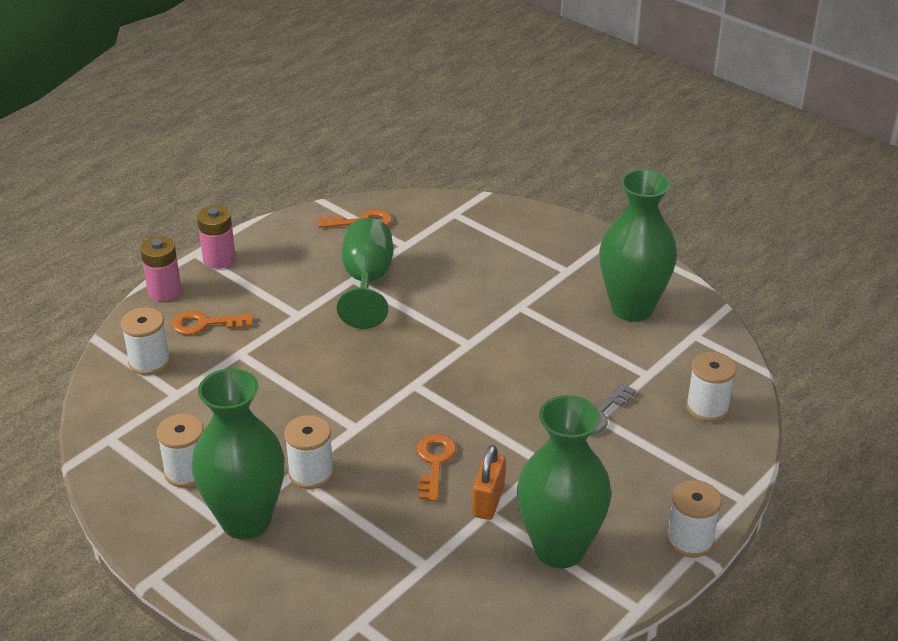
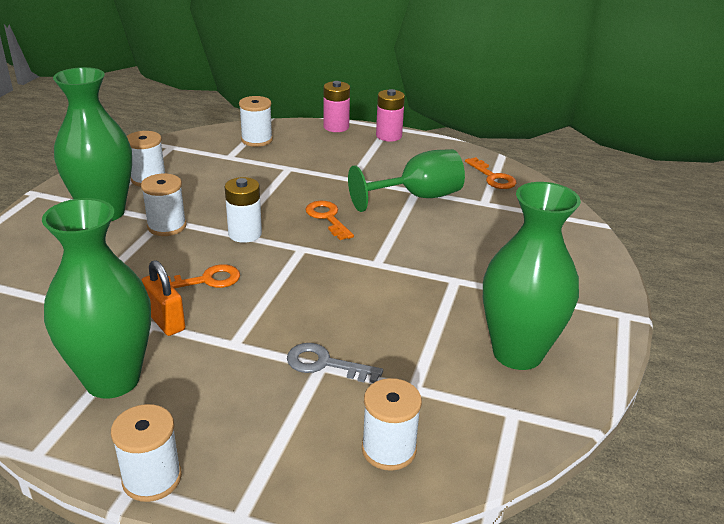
camera: 65 degrees right, 5 degrees down
orange key [172,311,254,335] -> orange key moved to [305,201,354,240]
orange padlock [473,445,506,520] -> orange padlock turned 60 degrees clockwise [141,260,185,336]
none -> white battery [225,177,262,243]

